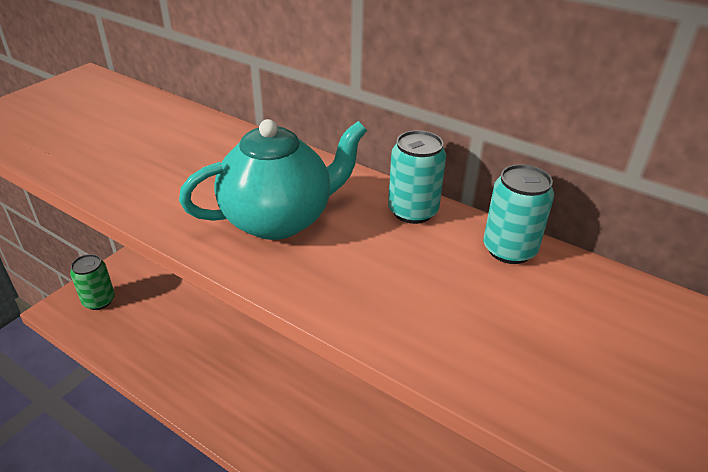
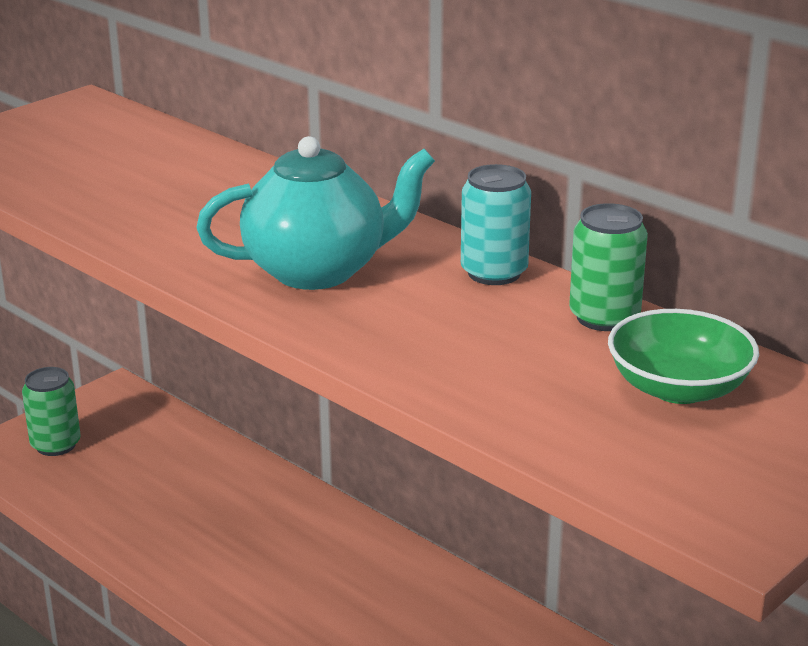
camera: 10 degrees right, 10 degrees down
turquoise can [483,164,554,264] -> green can [569,203,648,331]
none -> green bowl [608,309,759,404]

